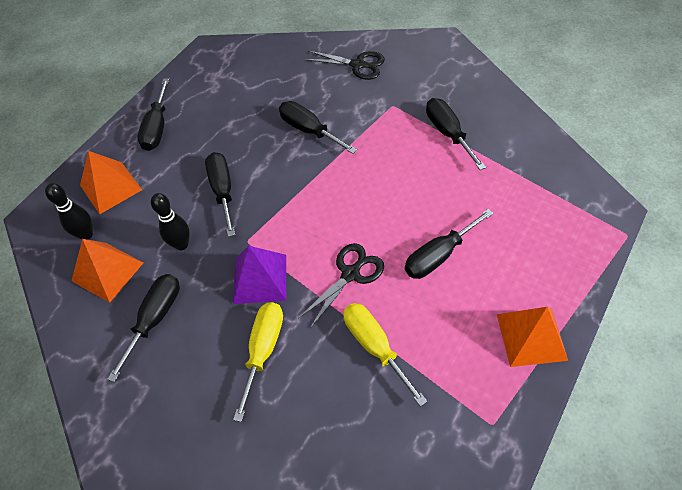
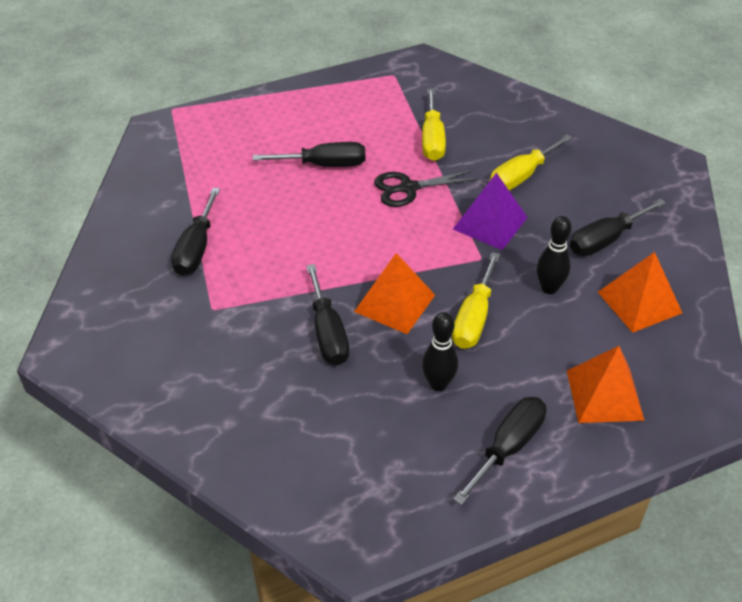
camera: 150 degrees left, 10 degrees down
black bowling pin [45,183,93,240] -> black bowling pin moved to [422,312,458,391]
black screwdriver [205,152,235,237] -> yellow screwdriver [452,252,500,349]
black scissors [304,51,385,80] -> none
orange pyramid [497,307,568,367] -> orange pyramid moved to [354,253,435,334]

